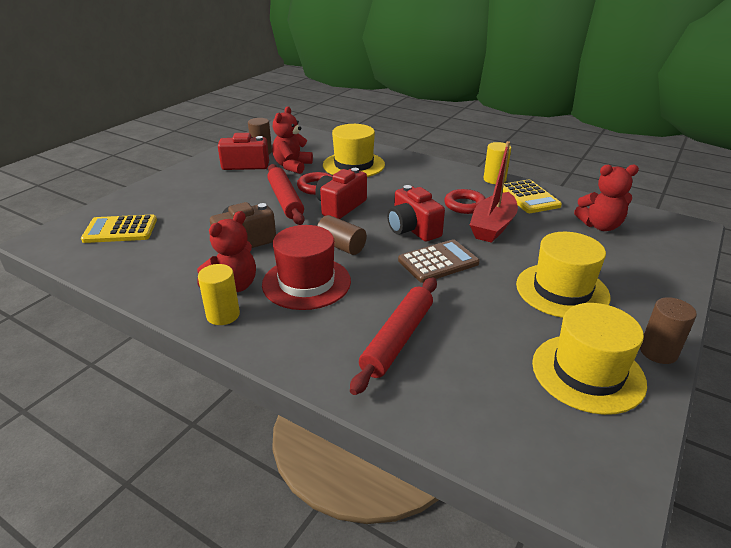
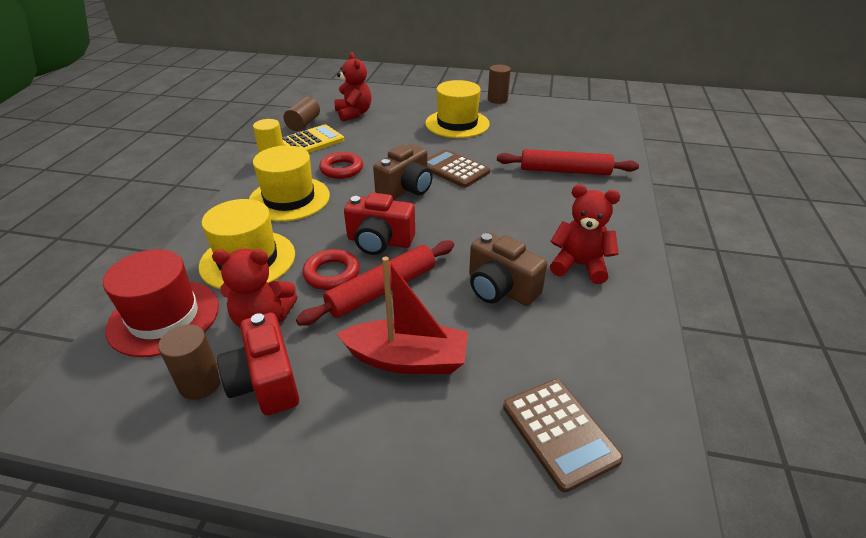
camera: 110 degrees left, 5 degrees up
yellow calculator [81,214,157,243] -> brown calculator [503,379,623,492]
yellow cylinder [198,264,240,325] -> none
red hat [262,225,351,310] -> red hat moved to [103,249,219,357]
brown cylinder [317,215,367,255] -> brown cylinder moved to [283,97,320,131]
red camera [387,185,445,242] -> brown camera [373,144,433,200]
red boat [470,141,518,243] -> red boat moved to [337,257,468,374]
yellow hat [532,303,647,415] -> yellow hat moved to [249,145,330,222]

